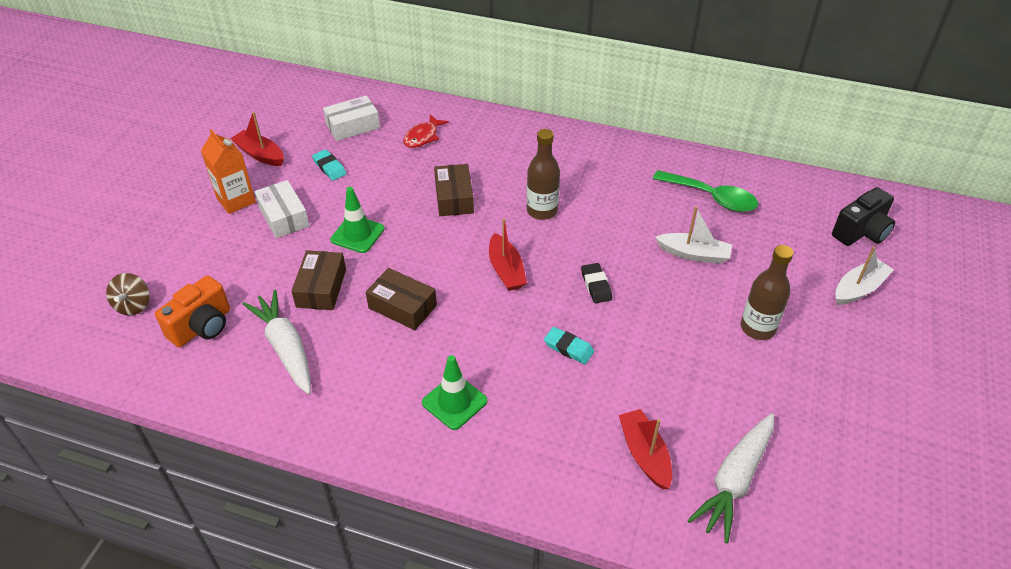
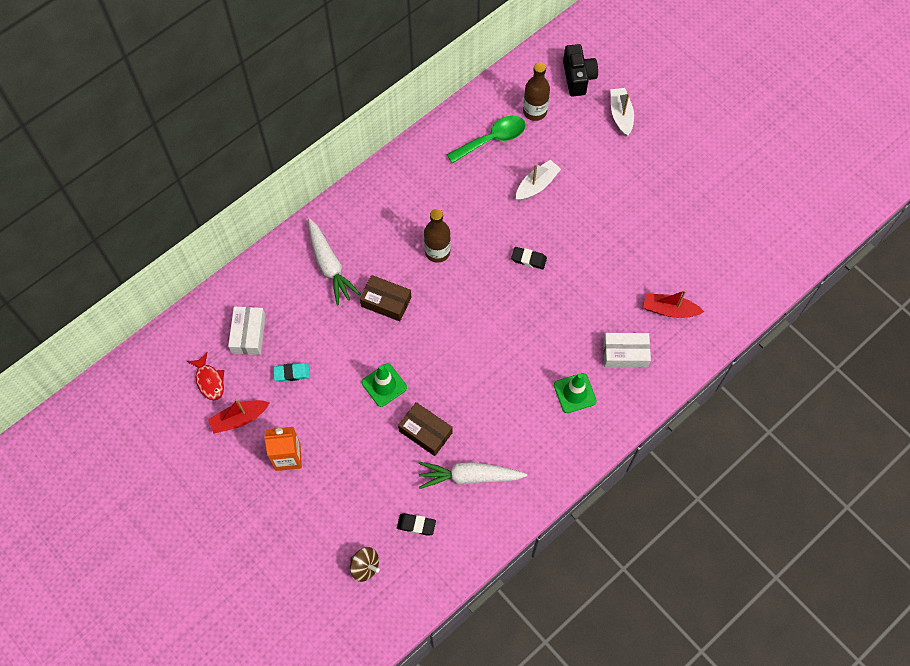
camera: 60 degrees left, 20 degrees up
orange camera [155,275,230,347] -> black eraser [397,513,436,536]
white box [254,180,309,238] -> white box moved to [603,333,651,367]
brown box [366,268,437,330] -> none
red fish [403,114,449,148] -> red fish moved to [187,352,224,400]
red boat [489,218,527,291] -> none
turquoise eraser [544,327,594,364] -> none
white carrot [687,413,774,543] -> white carrot moved to [308,218,361,305]
brown bottle [741,245,793,340] -> brown bottle moved to [523,62,550,121]

